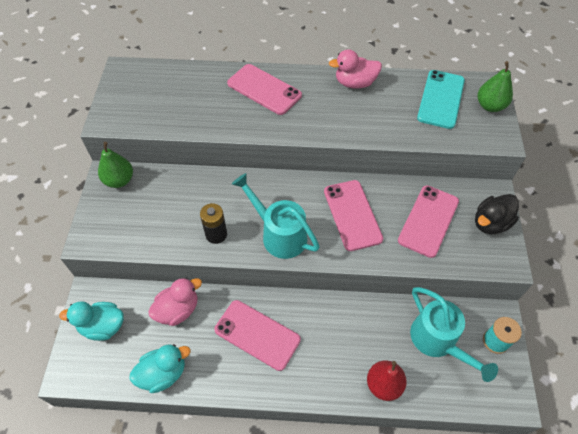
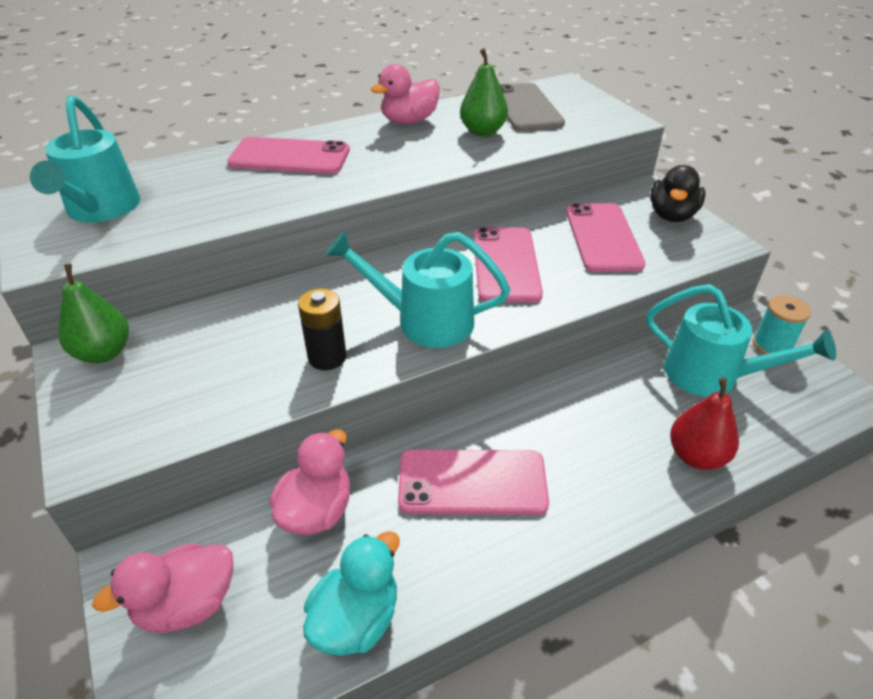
camera: 30 degrees left, 15 degrees down
turquoise duck [59,301,124,341] -> pink duck [92,543,233,633]
pink phone [324,180,383,251] -> pink phone turned 45 degrees clockwise [474,227,543,303]
turquoise phone [417,70,465,129] -> grey phone [500,83,565,131]
green pear [478,61,513,112] -> green pear moved to [460,48,508,136]
none -> turquoise watering can [30,95,140,223]

